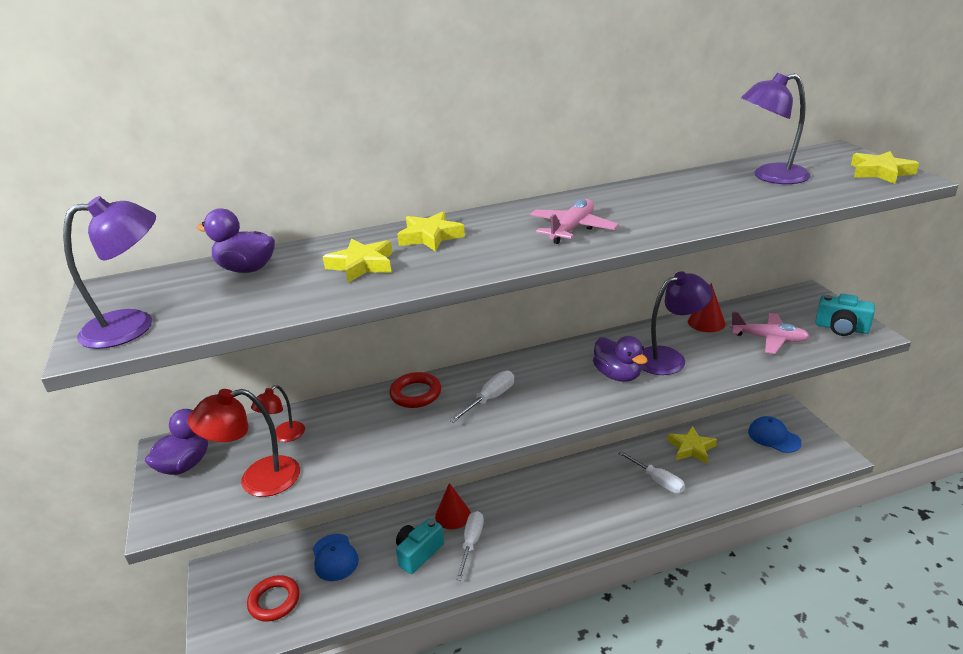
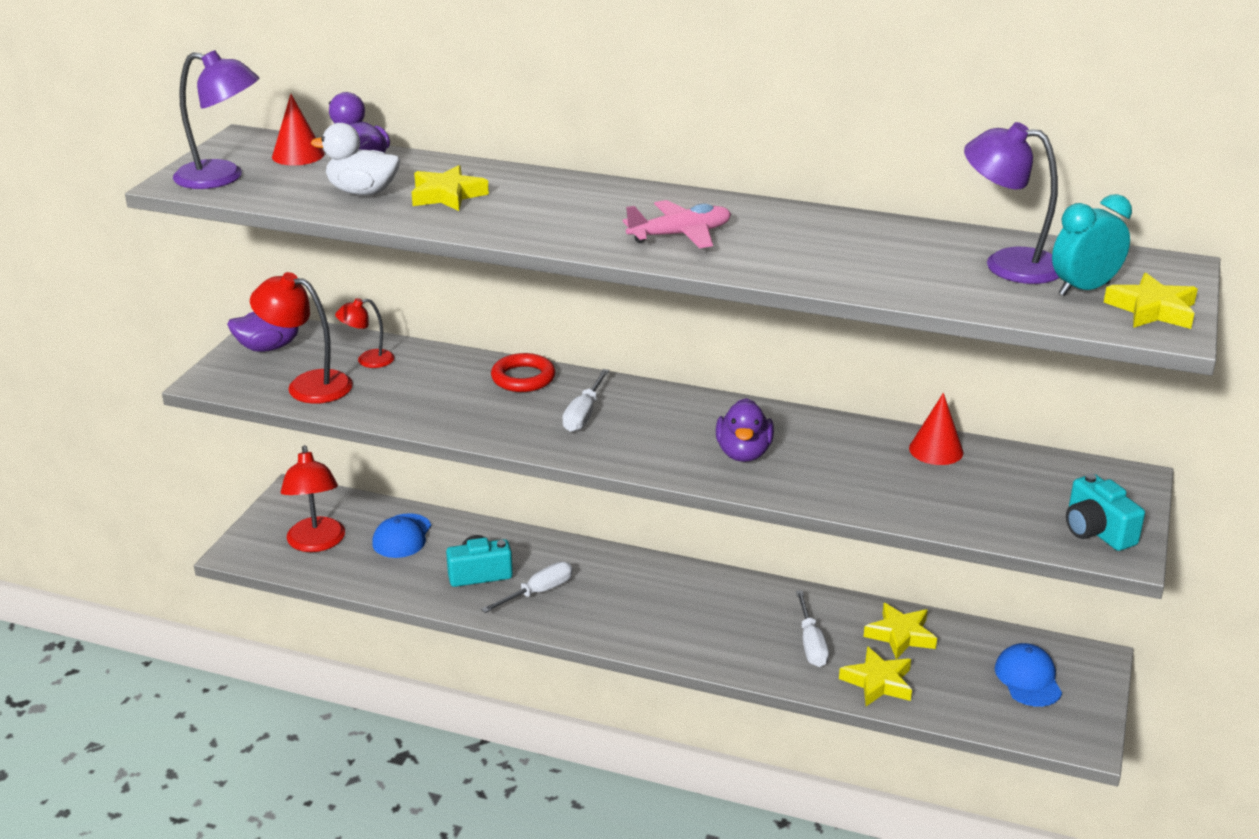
camera: 35 degrees right, 0 degrees up
red ring [247,575,300,622] -> red lamp [281,445,345,552]
yellow star [397,211,465,252] -> yellow star moved to [839,646,912,706]
red cone [435,483,471,529] -> red cone moved to [272,94,325,166]
white screwdriver [449,371,514,423] -> white screwdriver turned 120 degrees clockwise [562,369,610,432]
purple lamp [642,271,713,375] -> none
pink plane [730,311,810,354] -> none
none -> white duck [311,123,400,195]
none -> turquoise clock [1052,194,1132,296]

